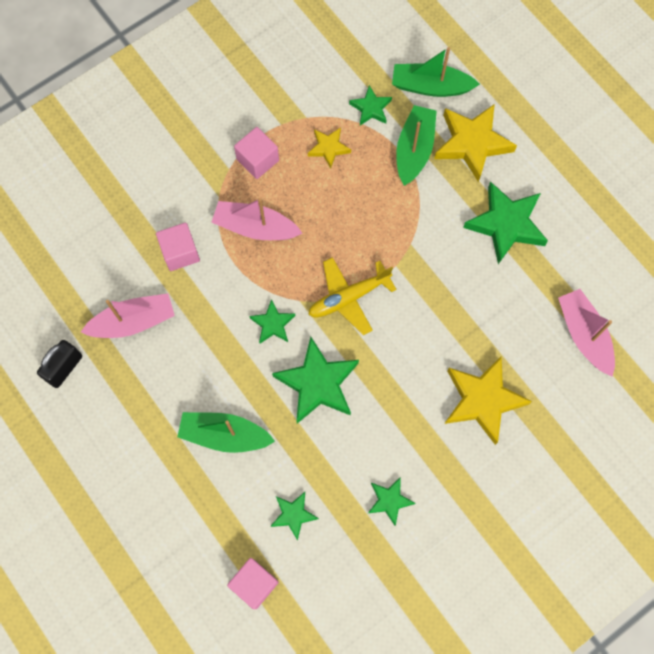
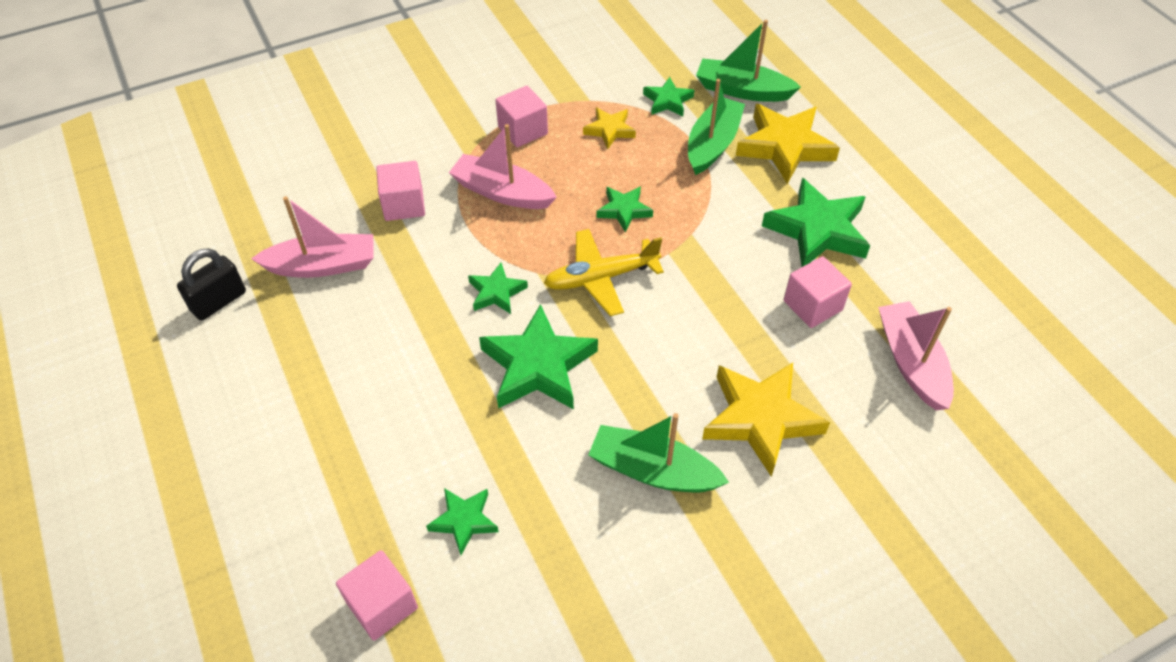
camera: 10 degrees right, 20 degrees down
green boat [177,412,275,453] -> green boat moved to [588,413,729,492]
green star [368,477,415,526] -> green star moved to [597,186,653,233]
none -> pink cube [784,256,852,328]

